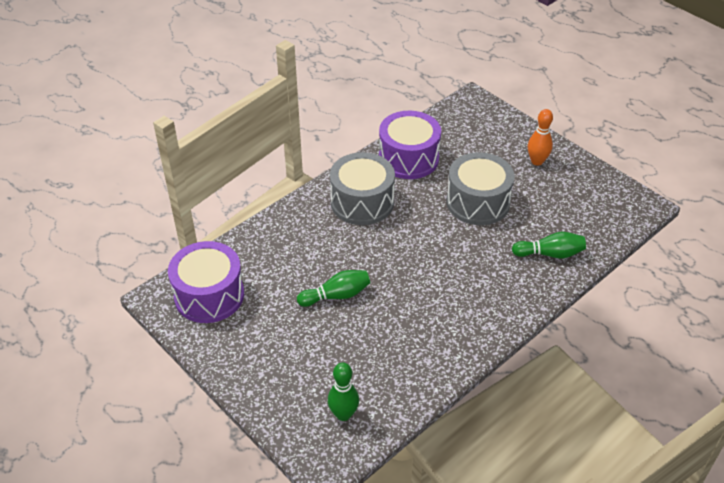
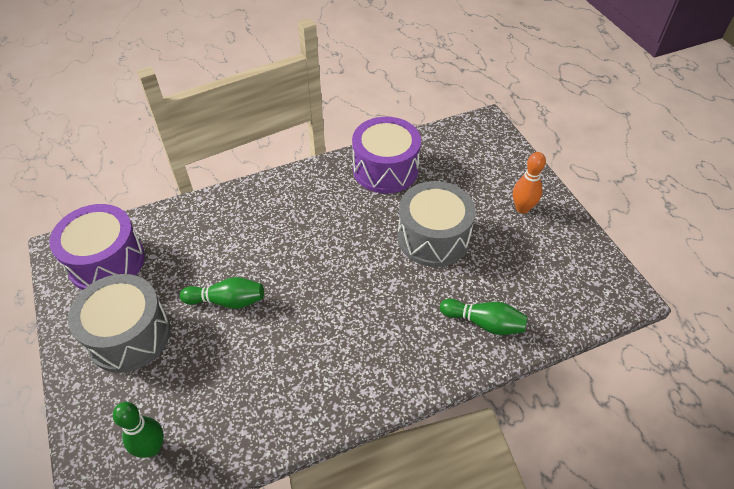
camera: 20 degrees right, 5 degrees up
grey drum [330,152,395,225] -> grey drum moved to [68,274,170,373]

